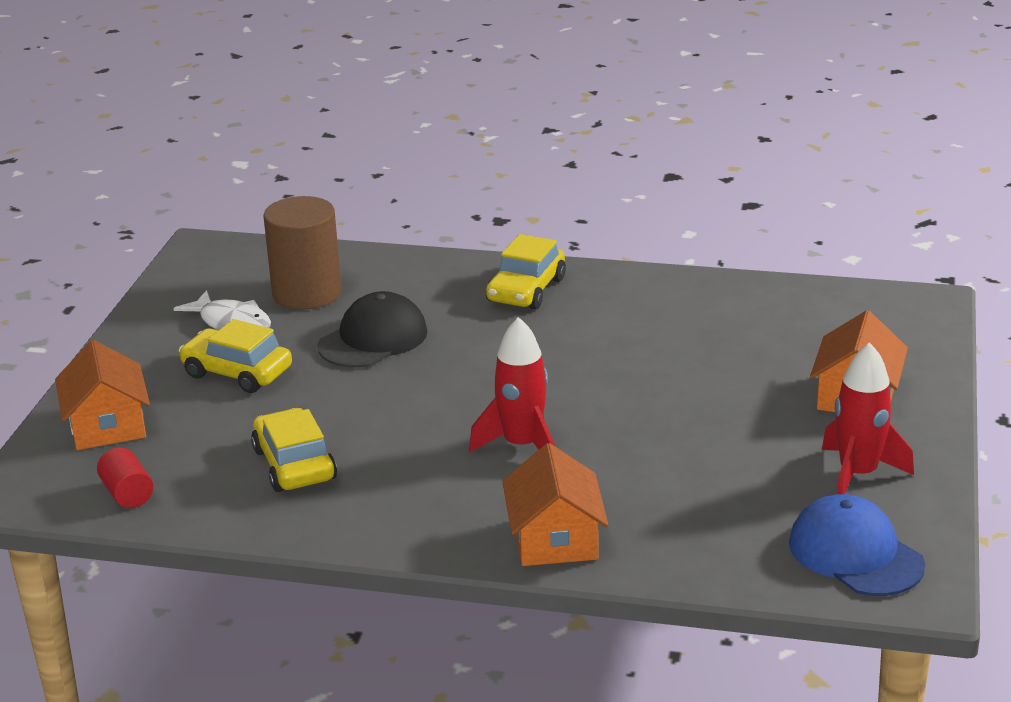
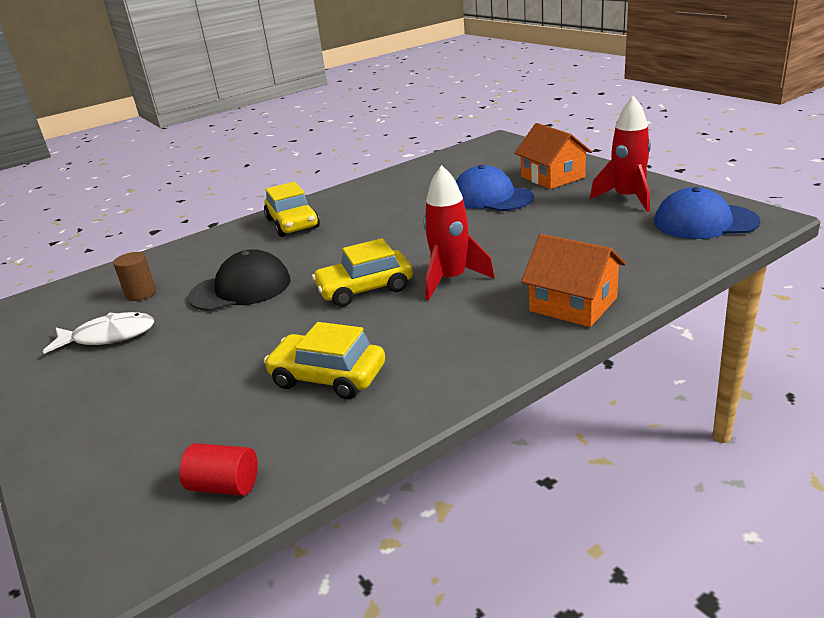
camera: 45 degrees left, 0 degrees up
orange house [55,340,150,450] -> none
yellow car [179,319,292,393] -> yellow car moved to [312,238,413,307]
brown cylinder [264,196,342,310] -> brown cylinder [113,252,156,301], size x0.49
black cap [317,291,427,368] -> black cap turned 75 degrees clockwise [188,249,291,311]
none -> blue cap [456,165,534,211]

